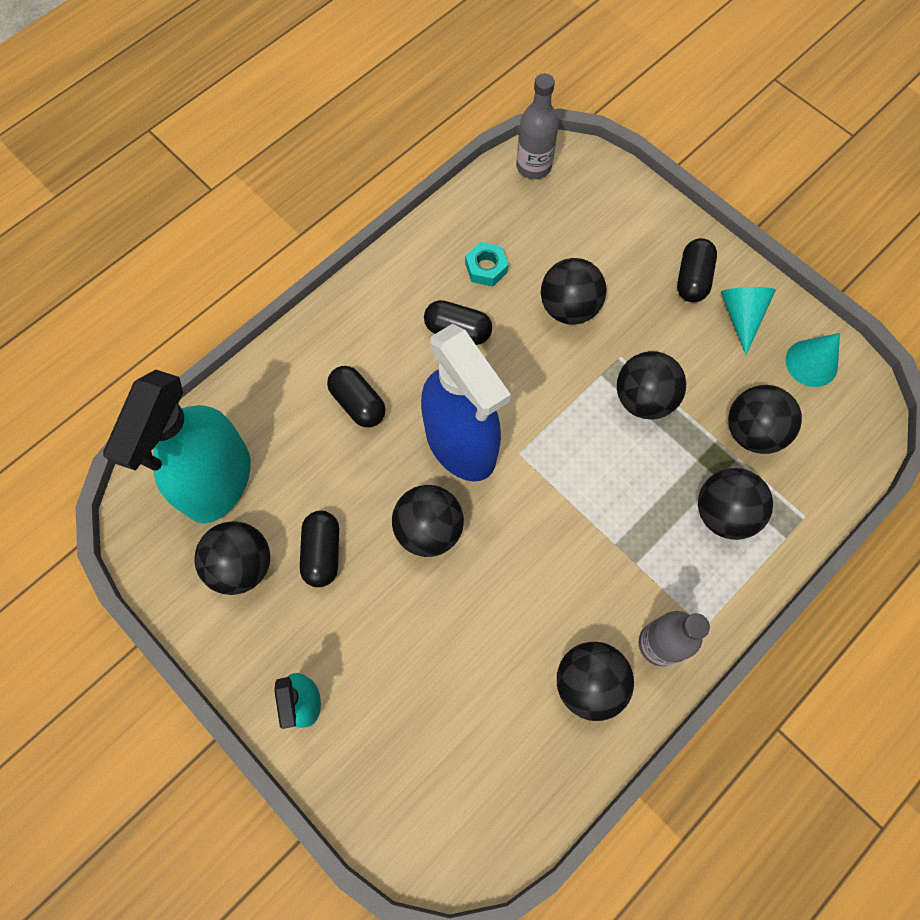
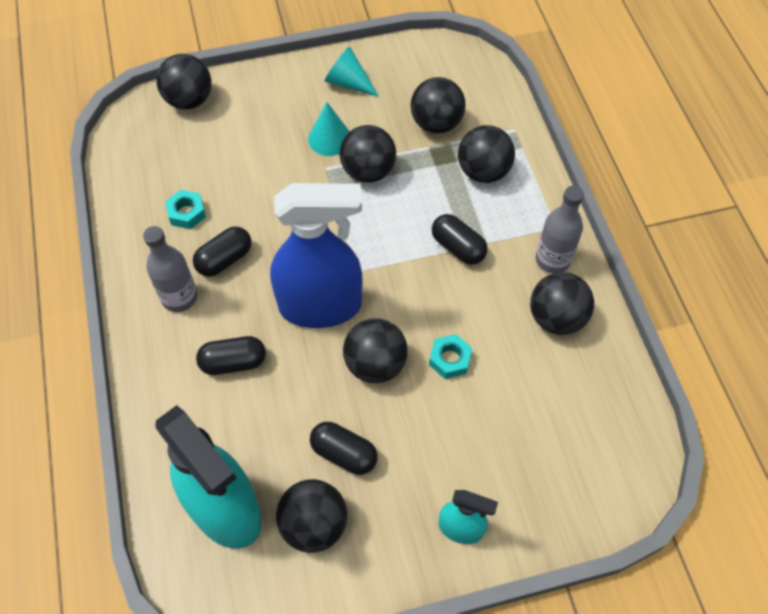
camera: 60 degrees left, 10 degrees down
grey bottle [516,73,559,179] -> grey bottle moved to [143,226,197,312]
black ball [541,258,607,325] -> black ball moved to [156,54,212,109]
black capsule [677,238,717,302] -> black capsule moved to [432,214,488,265]
turquoise cone [785,333,840,387] -> turquoise cone moved to [308,102,350,156]
none -> turquoise nut [429,334,472,379]

